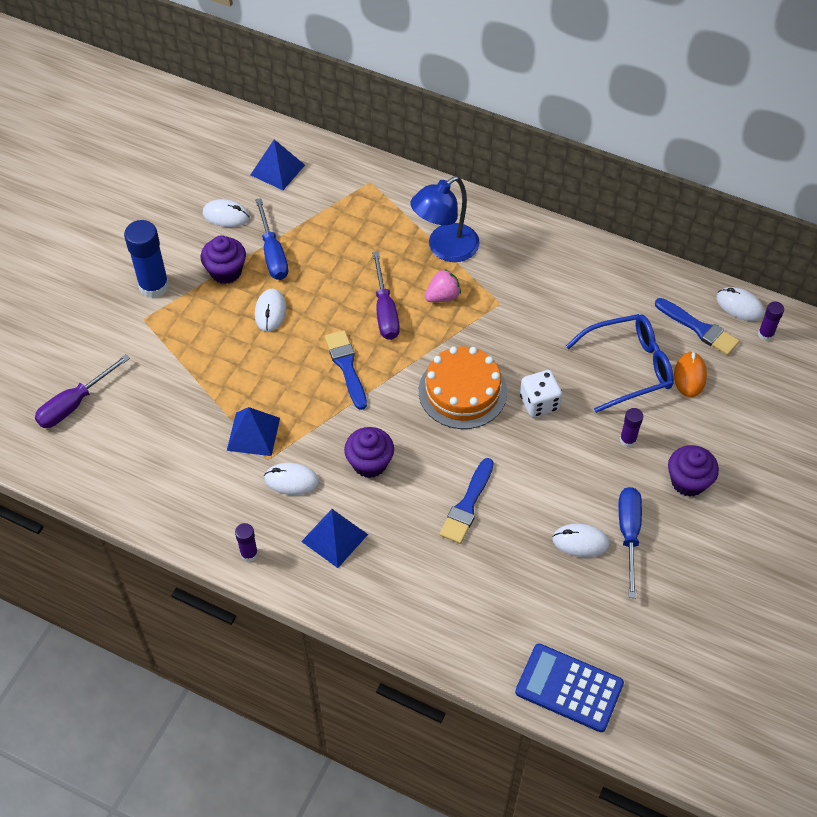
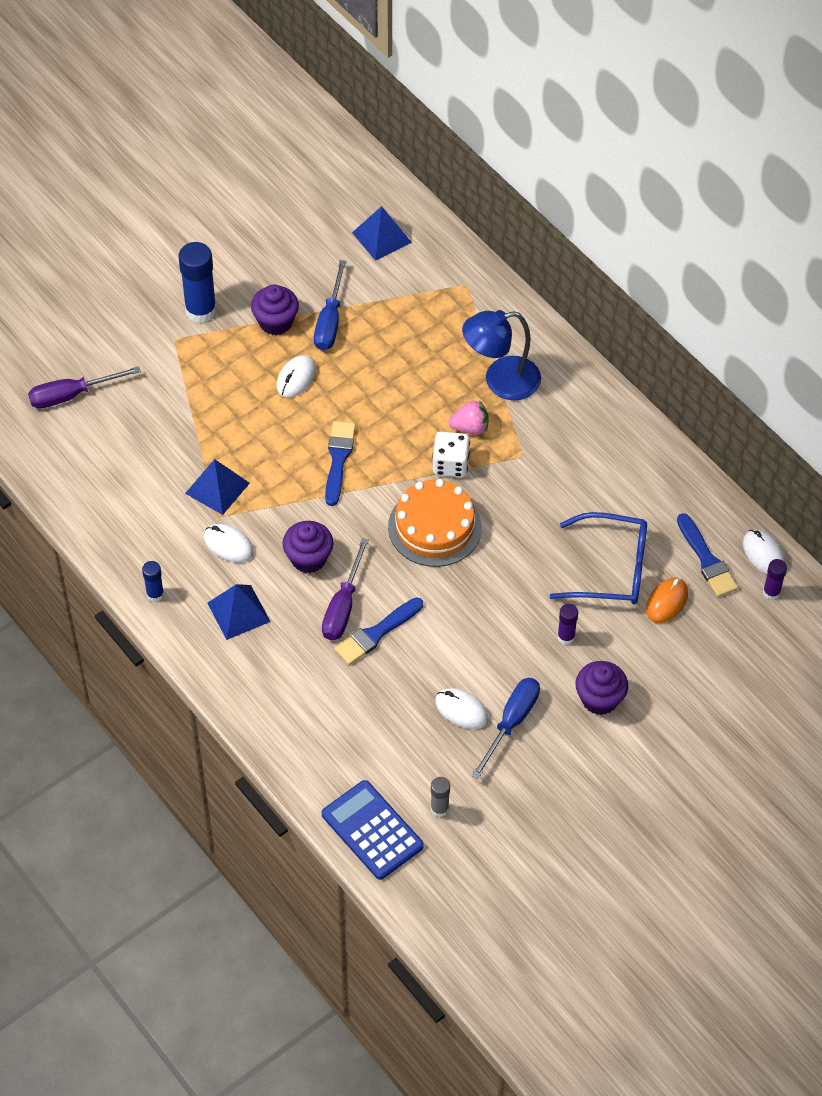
camera: 25 degrees right, 0 degrees up
white mouse [202,199,250,227] -> none
purple glue stick [235,523,258,562] -> blue glue stick [142,561,164,602]
purple screwdriver [372,252,400,340] -> purple screwdriver moved to [322,538,369,640]
white dice [520,370,562,417] -> white dice moved to [432,432,470,477]
none -> grey glue stick [430,777,450,817]

